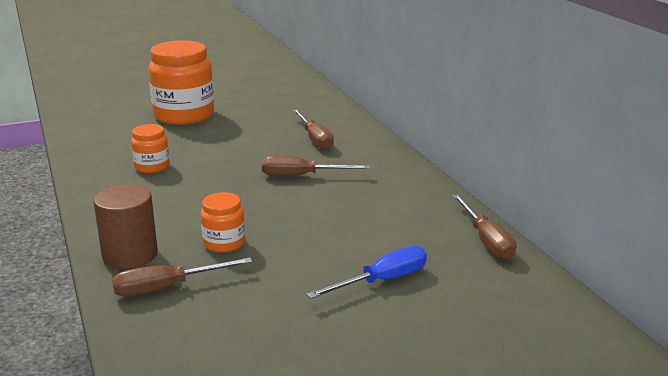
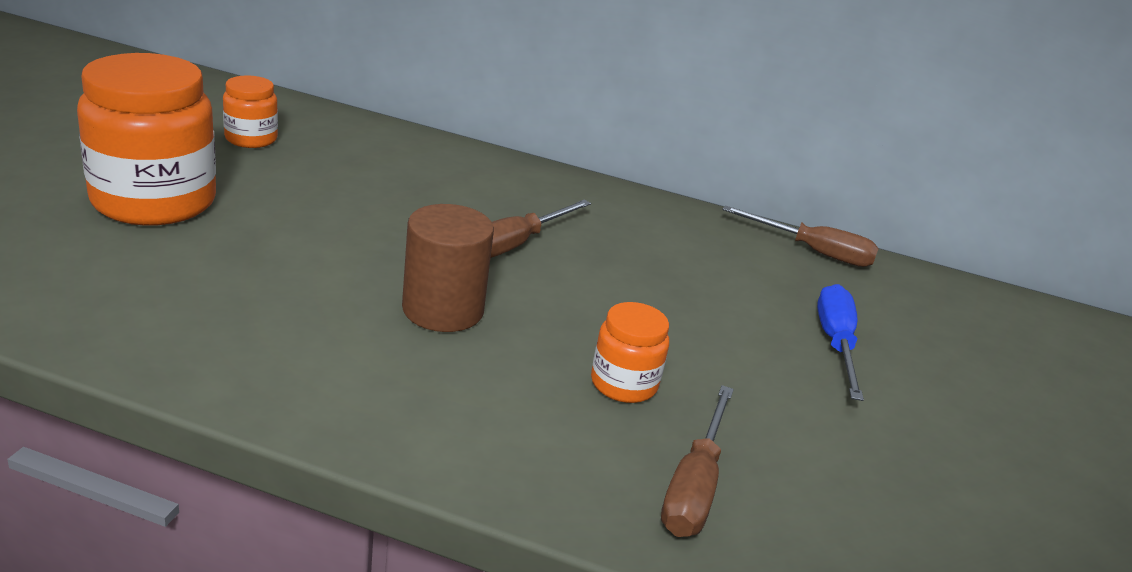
camera: 55 degrees left, 5 degrees up
brown cylinder [93,184,158,269] -> brown cylinder moved to [402,204,494,332]
orange jar [131,124,170,173] -> orange jar moved to [223,75,278,148]
brown screwdriver [293,109,334,150] -> none

